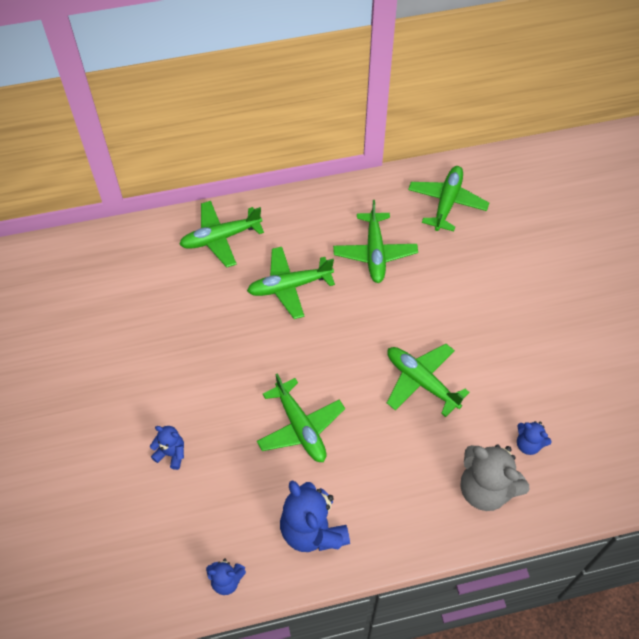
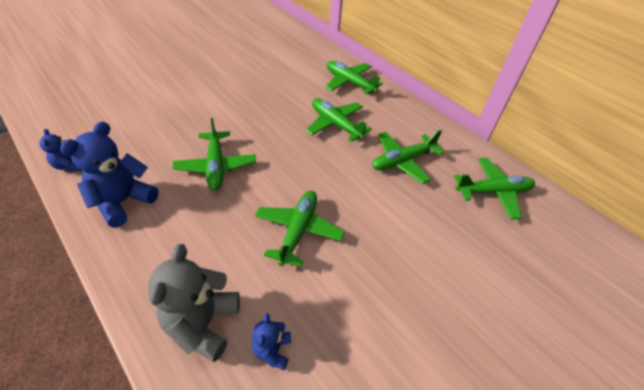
camera: 60 degrees right, 10 degrees down
blue teddy bear [150,426,184,470] -> none
green plane [257,373,345,462] -> green plane turned 45 degrees counterclockwise [172,118,256,190]

